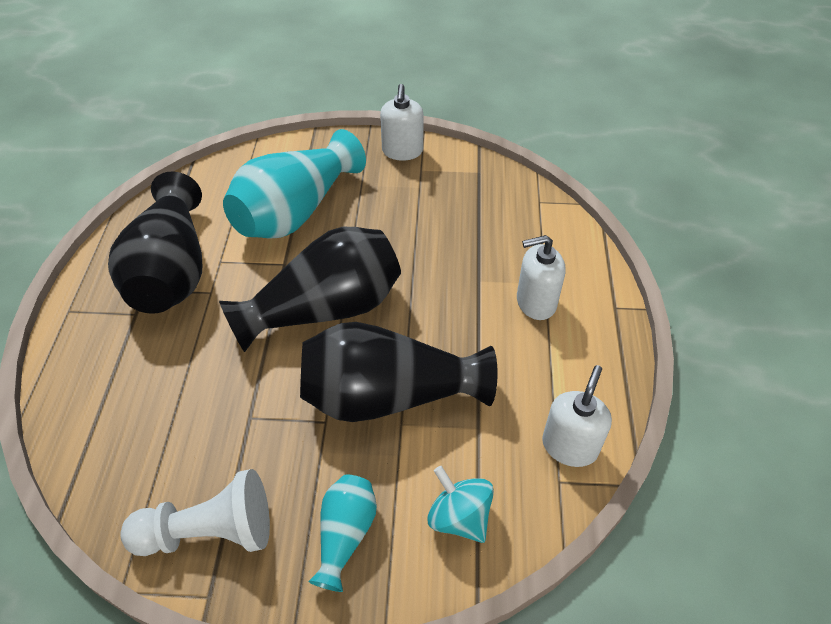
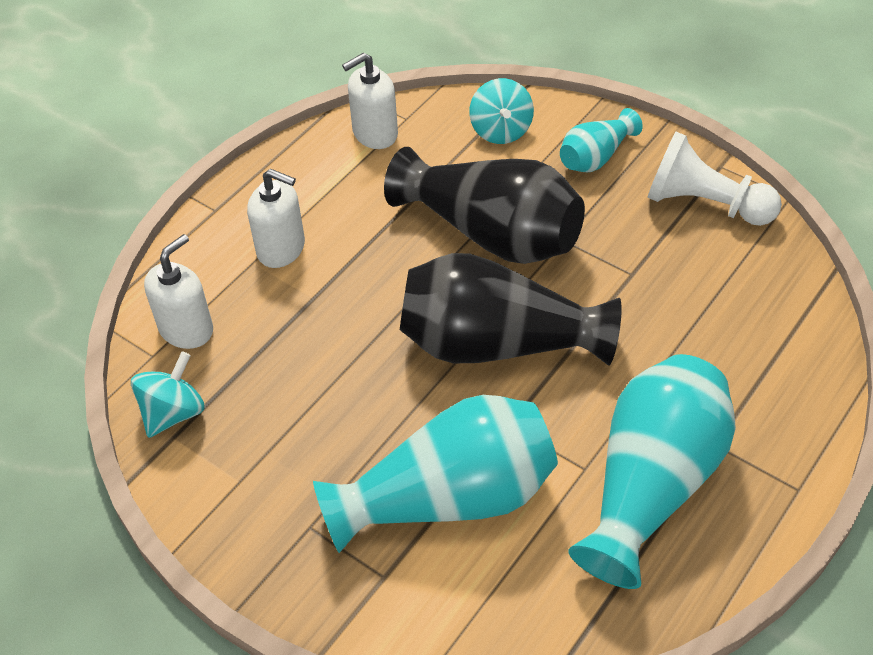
camera: 145 degrees left, 0 degrees up
black vase [108,171,202,314] -> turquoise vase [569,354,736,589]
white soap dispenser [380,84,424,161] -> white soap dispenser moved to [144,234,213,349]
none -> turquoise spinning top [131,351,205,438]

